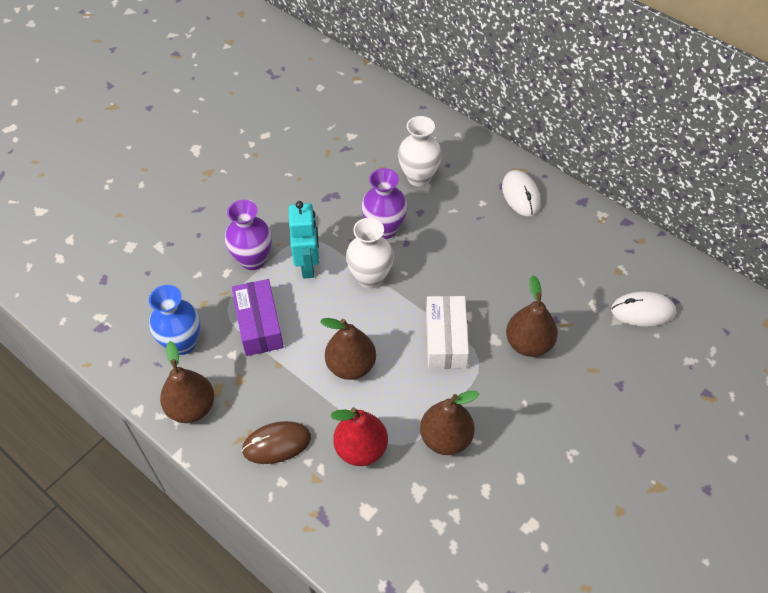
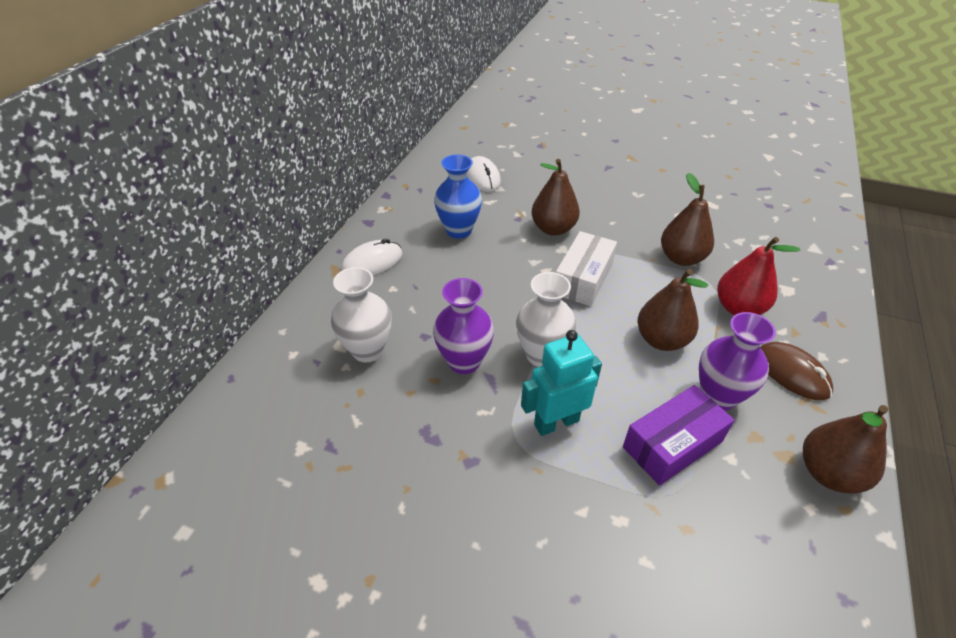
camera: 110 degrees left, 10 degrees down
blue vase [149,285,200,355] -> blue vase moved to [434,154,482,239]
purple vase [225,200,272,270] -> purple vase moved to [699,312,776,411]
white box [426,296,469,369] -> white box turned 45 degrees counterclockwise [556,231,617,306]

